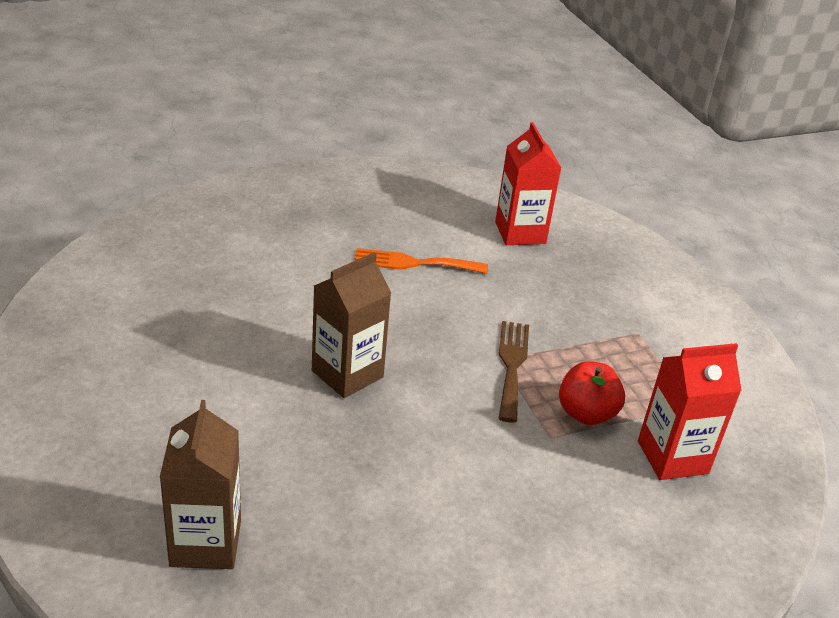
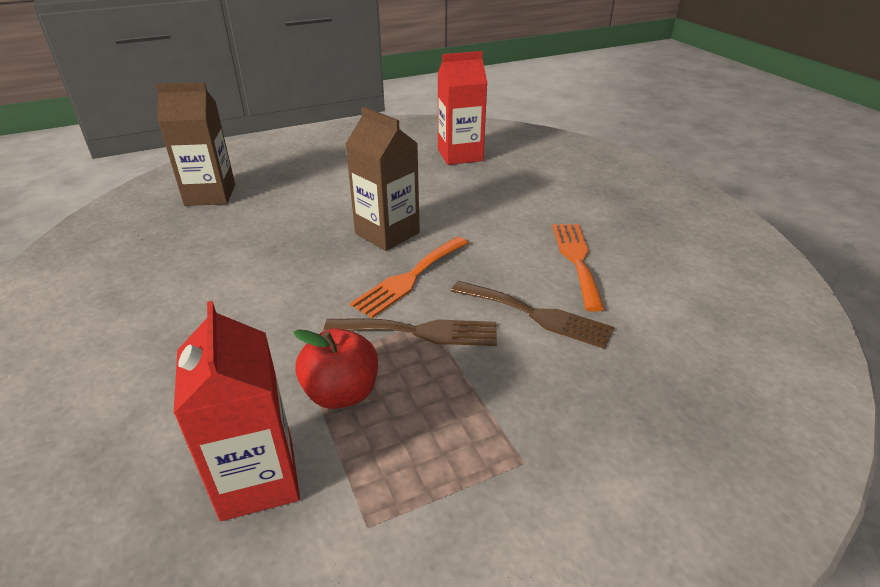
camera: 90 degrees right, 0 degrees up
red carton [495,122,561,245] -> red carton moved to [437,51,488,165]
none -> orange fork [350,237,468,318]
none -> brown fork [451,281,614,349]

